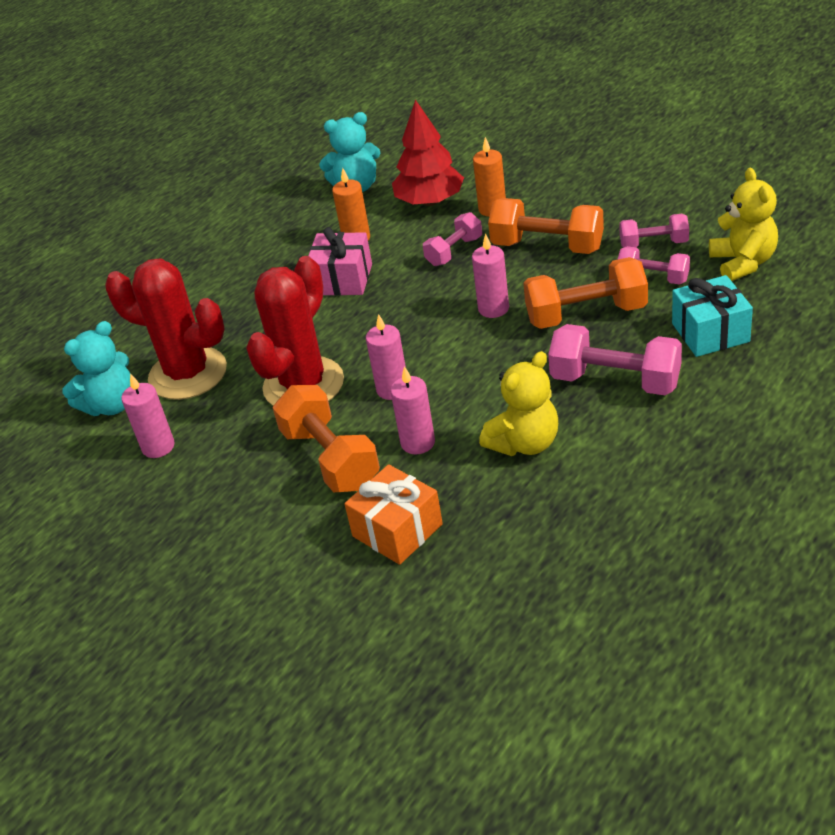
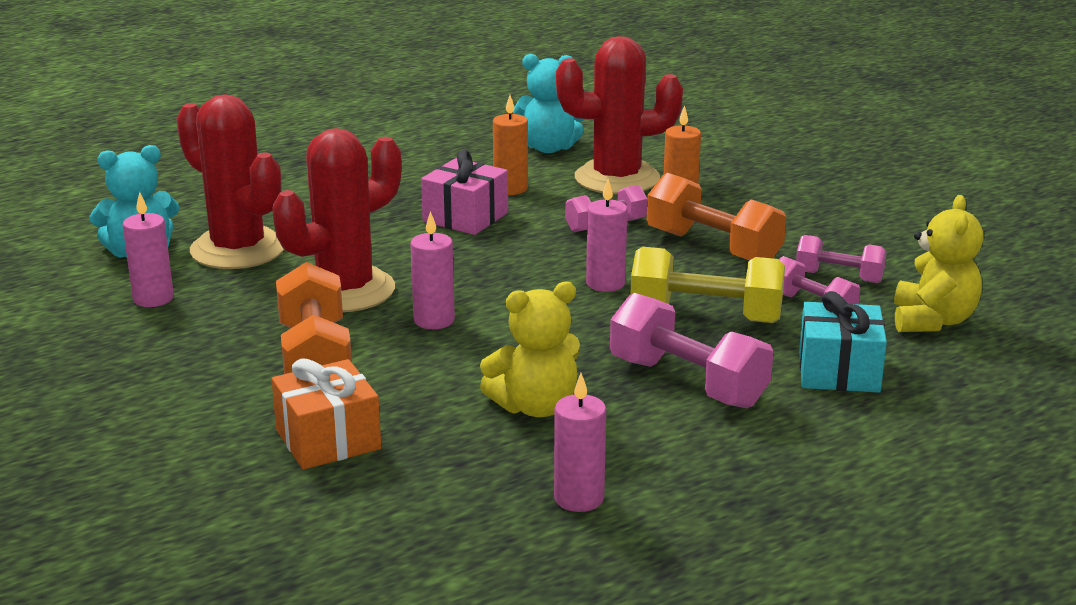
camera: 15 degrees right, 15 degrees down
pink candle [390,366,435,454] -> pink candle moved to [554,373,606,512]
red tree [392,99,464,206] -> red cactus [556,36,683,194]
orange dumbbell [523,257,648,329] -> yellow dumbbell [630,247,785,323]

